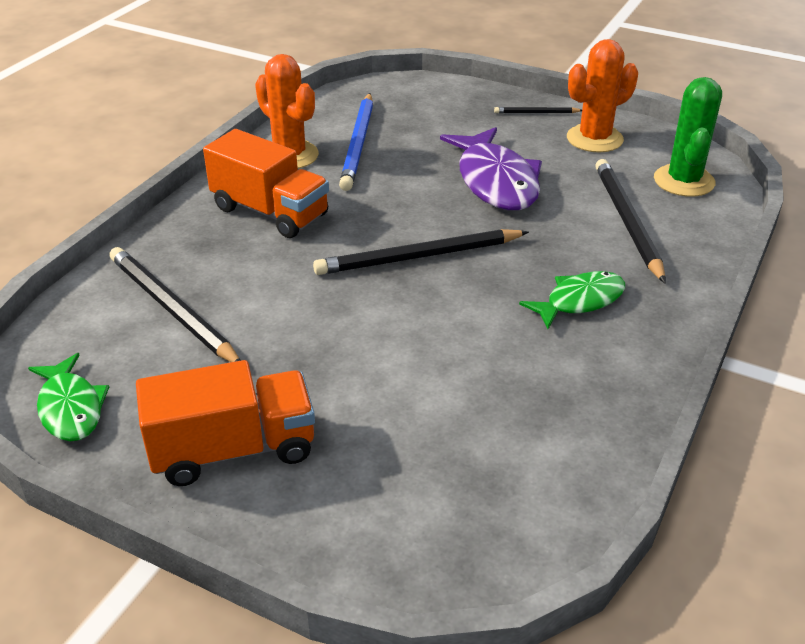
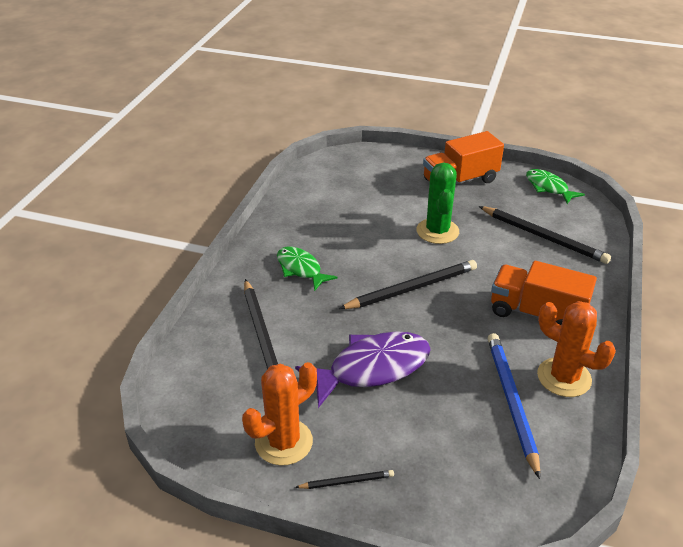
camera: 170 degrees right, 0 degrees up
purple fish [440,127,542,210] -> purple fish turned 90 degrees clockwise [295,331,431,408]
green fish [519,271,625,329] -> green fish turned 90 degrees clockwise [277,247,338,291]
green cactus [654,77,722,197] -> green cactus moved to [417,163,459,244]

